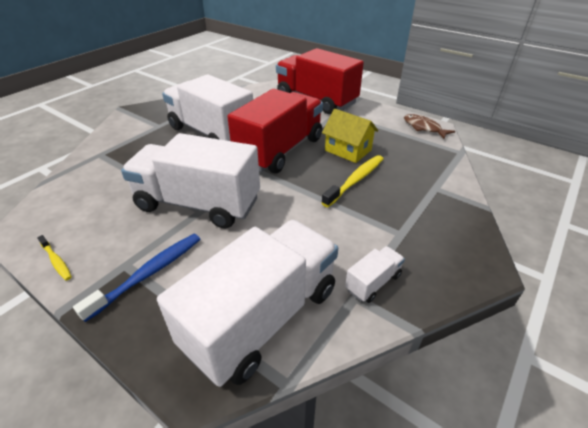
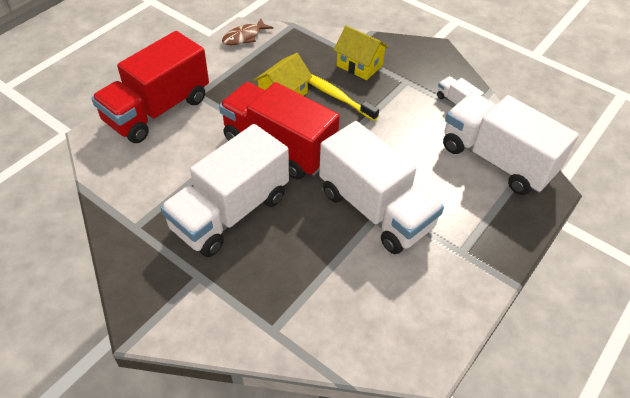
camera: 90 degrees left, 10 degrees up
yellow toothbrush [37,235,72,281] -> none
blue toothbrush [73,234,200,322] -> none
white truck [121,133,260,229] -> white truck turned 60 degrees counterclockwise [319,121,444,254]
none -> yellow house [334,25,389,80]

